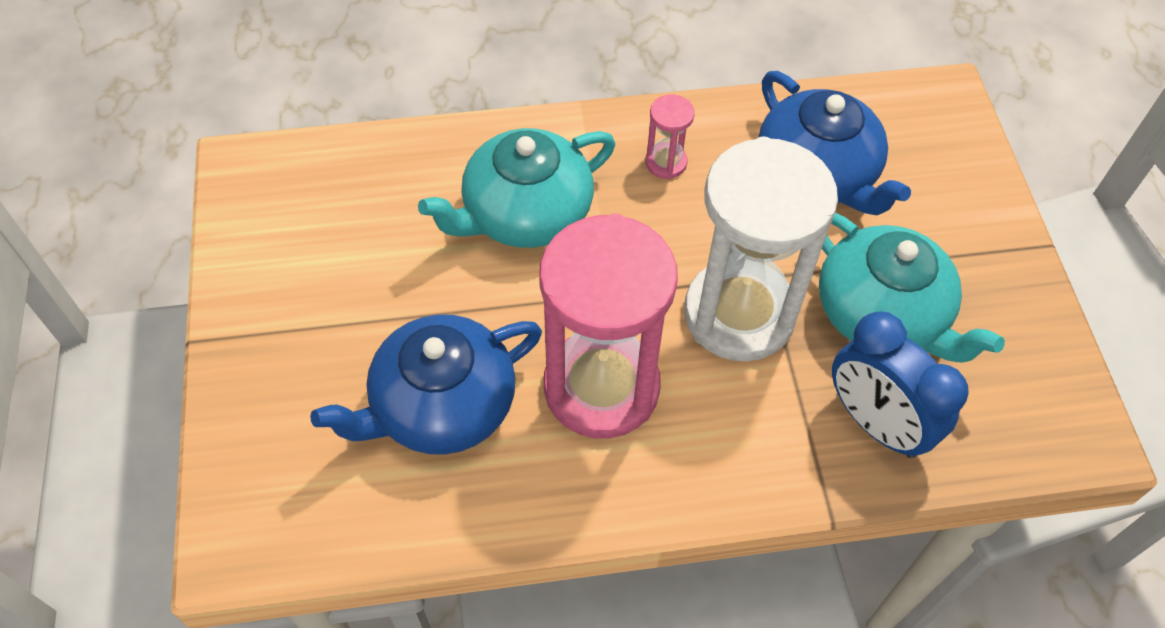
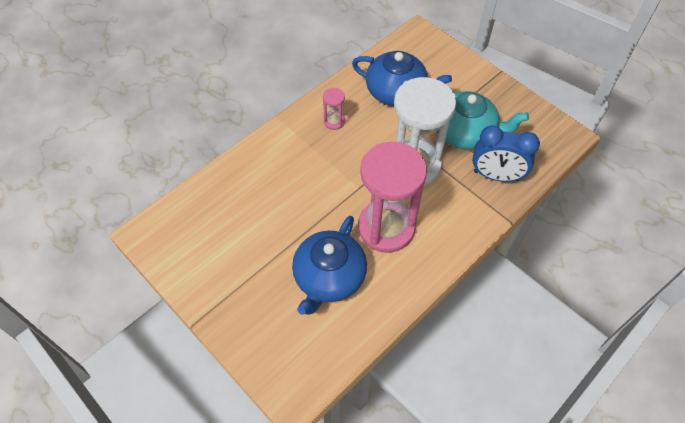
camera: 35 degrees left, 0 degrees up
turquoise teapot [418,128,615,248] -> none

